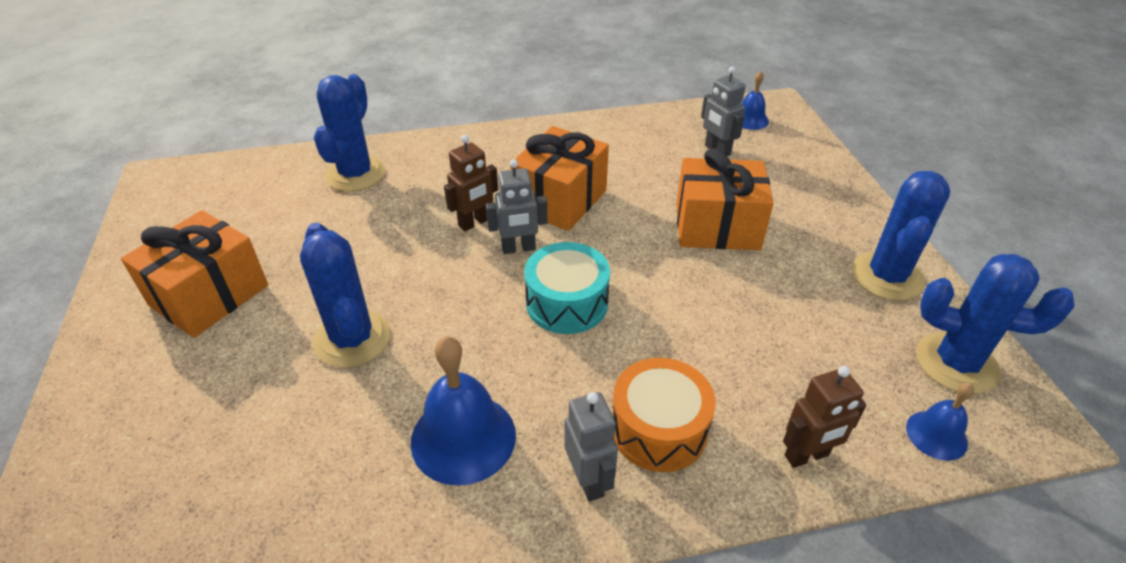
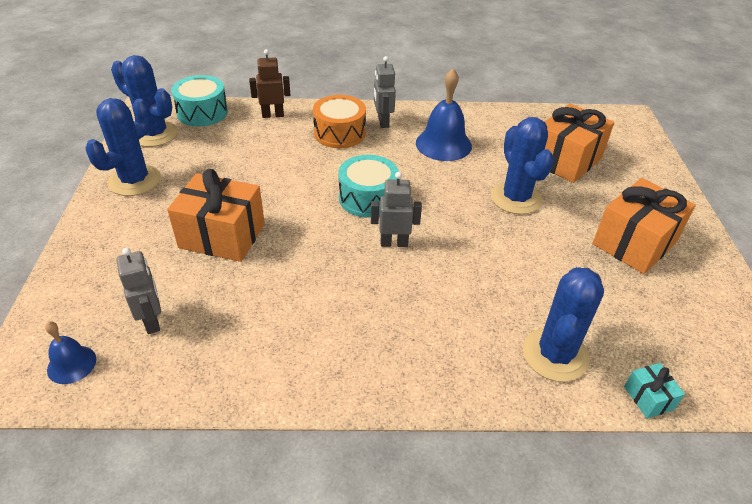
camera: 170 degrees left, 0 degrees up
brown robot [444,135,498,231] -> none
orange gift [510,126,609,231] -> orange gift moved to [545,103,614,183]
blue bell [906,383,974,461] -> turquoise drum [171,75,228,126]
none -> turquoise gift [624,363,685,419]

